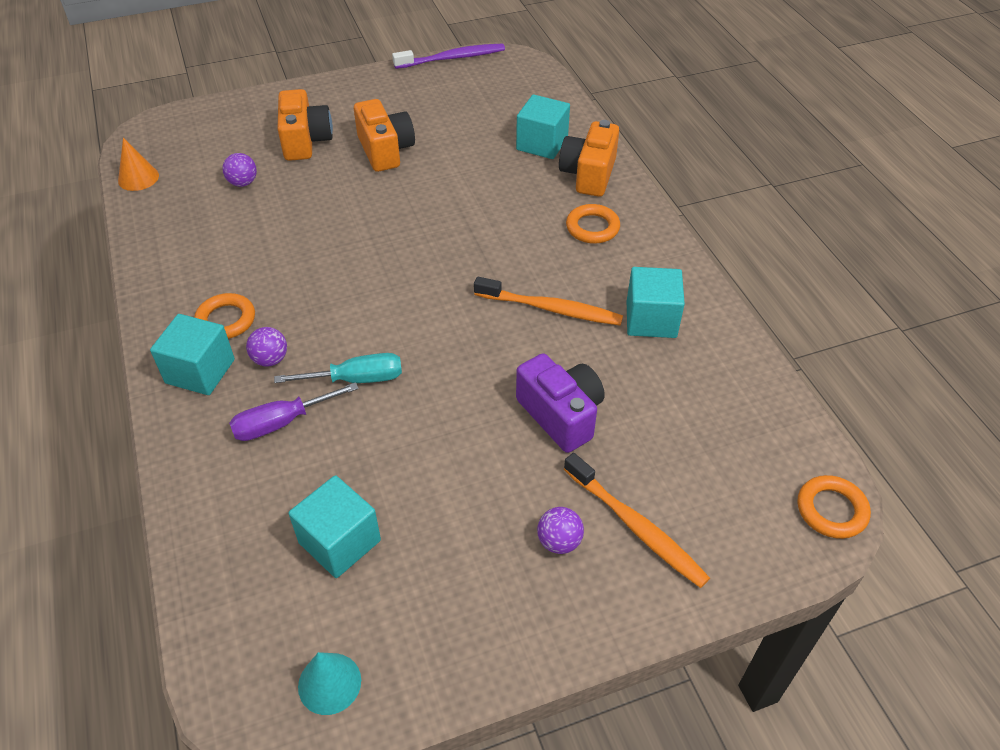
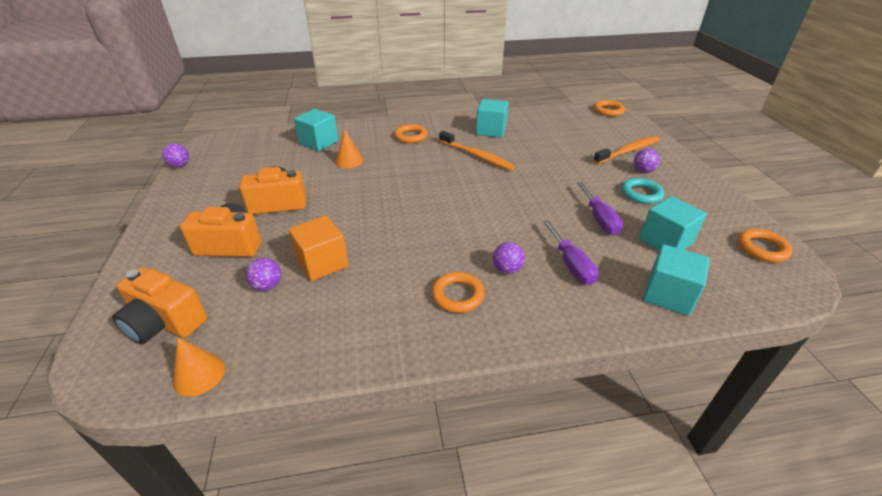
camera: 80 degrees left, 10 degrees down
turquoise cube [150,314,235,395] -> turquoise cube moved to [643,244,709,316]
turquoise screwdriver [274,353,402,383] -> none
turquoise cone [298,652,361,715] -> orange ring [738,229,792,262]
purple toothbrush [392,44,505,69] -> purple ball [162,143,189,167]
orange toothbrush [474,277,623,326] -> orange toothbrush turned 105 degrees clockwise [439,131,515,171]
purple camera [516,354,605,453] -> none
orange camera [559,120,619,197] -> orange camera moved to [112,267,207,344]
none -> orange cube [288,215,349,281]
none -> orange cone [335,130,363,168]
none -> purple screwdriver [577,182,623,235]
none -> turquoise ring [621,178,664,204]

